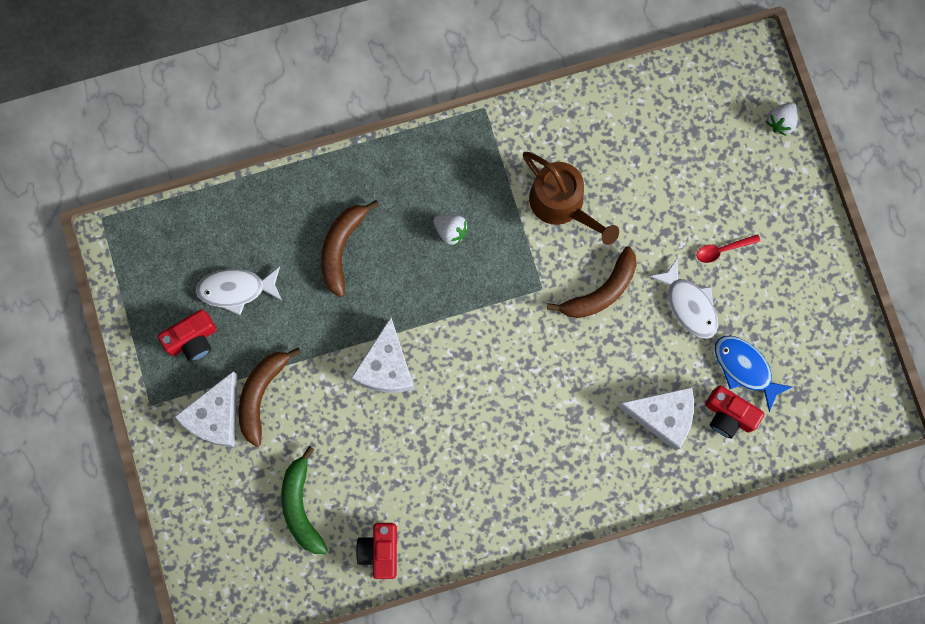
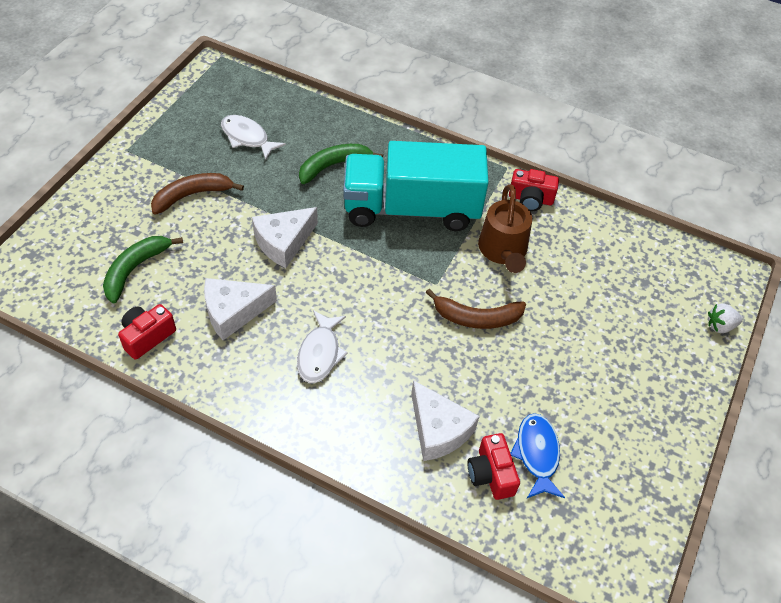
camera: 40 degrees right, 25 degrees down
red camera [158,309,217,362] -> red camera moved to [509,169,559,211]
white cheese [174,371,238,447] -> white cheese moved to [204,278,277,340]
brown banana [321,200,379,297] -> green banana [299,144,383,184]
white strawberry [433,215,468,246] -> turquoise truck [343,141,489,231]
white fish [649,258,718,339] -> white fish moved to [297,310,348,383]
red spoon [697,234,760,263] -> none

